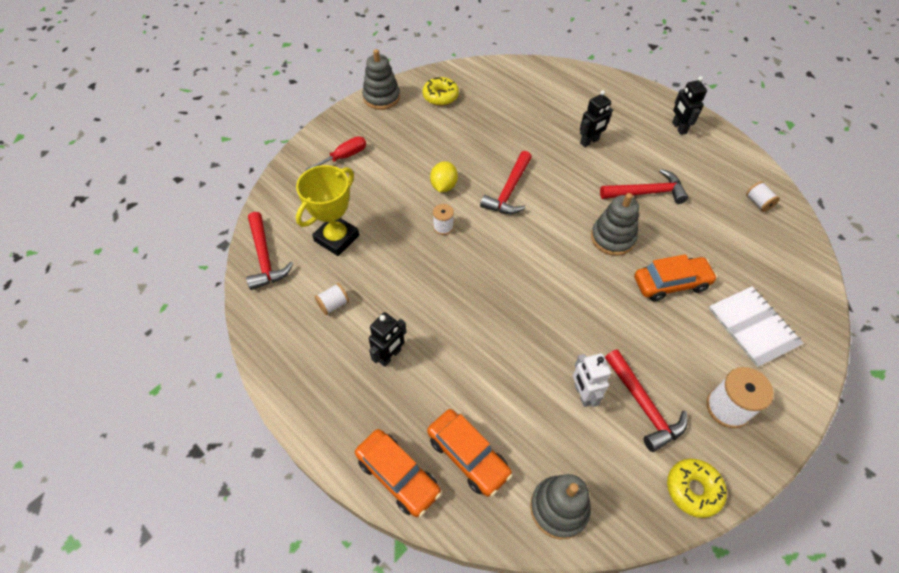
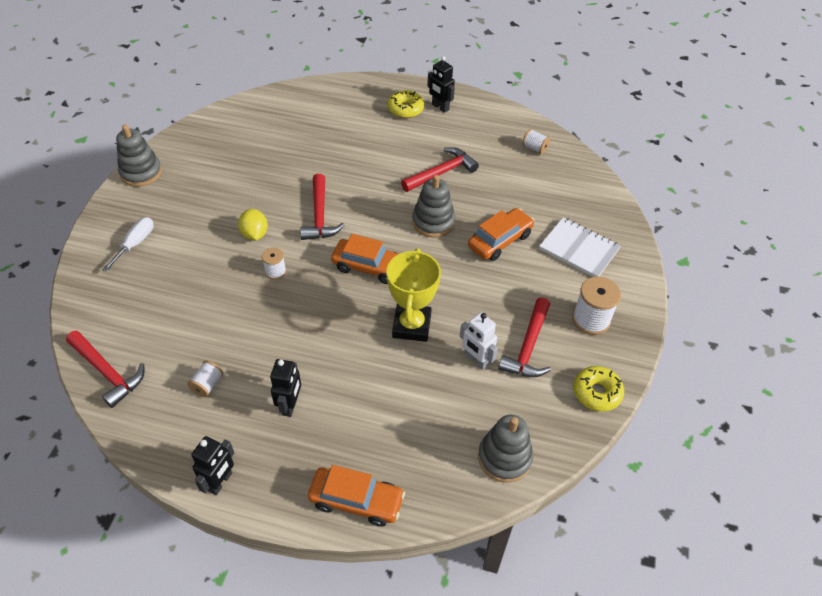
camera: 30 degrees left, 5 degrees down
yellow trophy [296,165,359,256] -> yellow trophy moved to [386,248,441,342]
red screwdriver [306,136,366,170] -> white screwdriver [102,217,154,272]
yellow donut [422,77,459,106] -> yellow donut moved to [388,90,424,118]
orange car [427,409,513,497] -> orange car moved to [331,234,399,284]
black robot [580,90,613,147] -> black robot moved to [191,436,234,495]
red hammer [605,349,687,452] -> red hammer turned 75 degrees clockwise [498,298,551,377]

